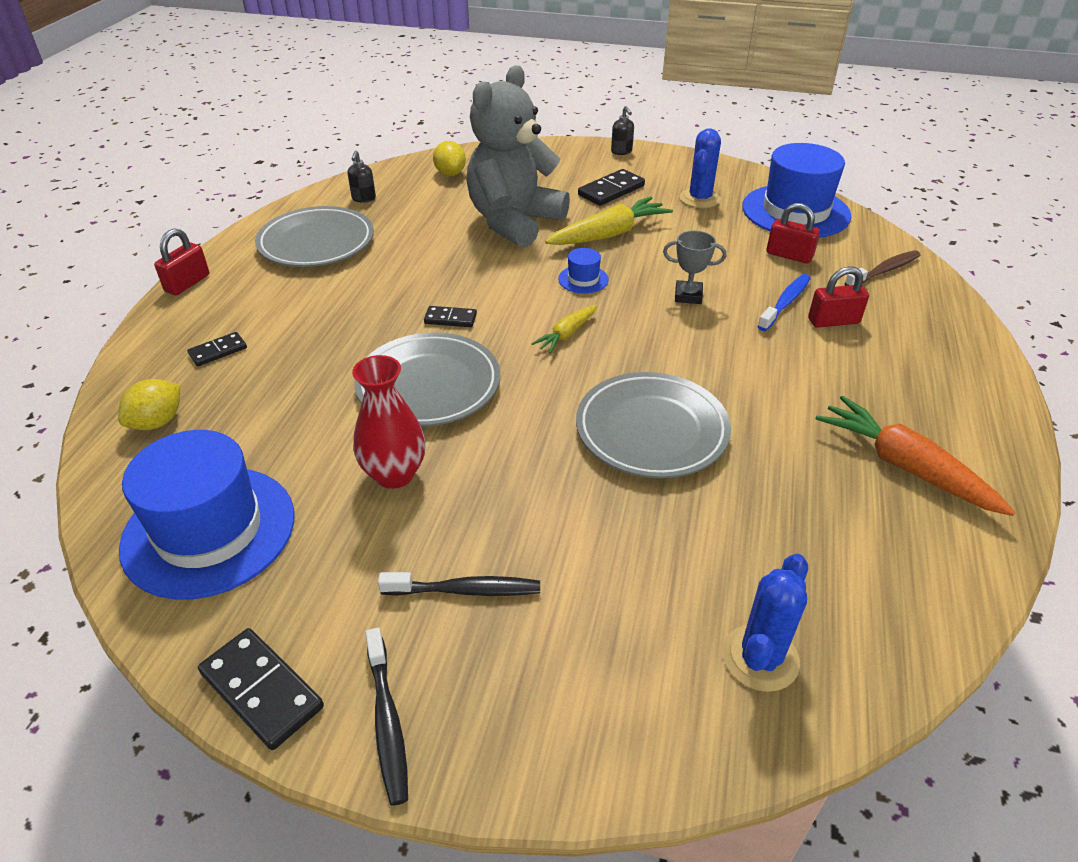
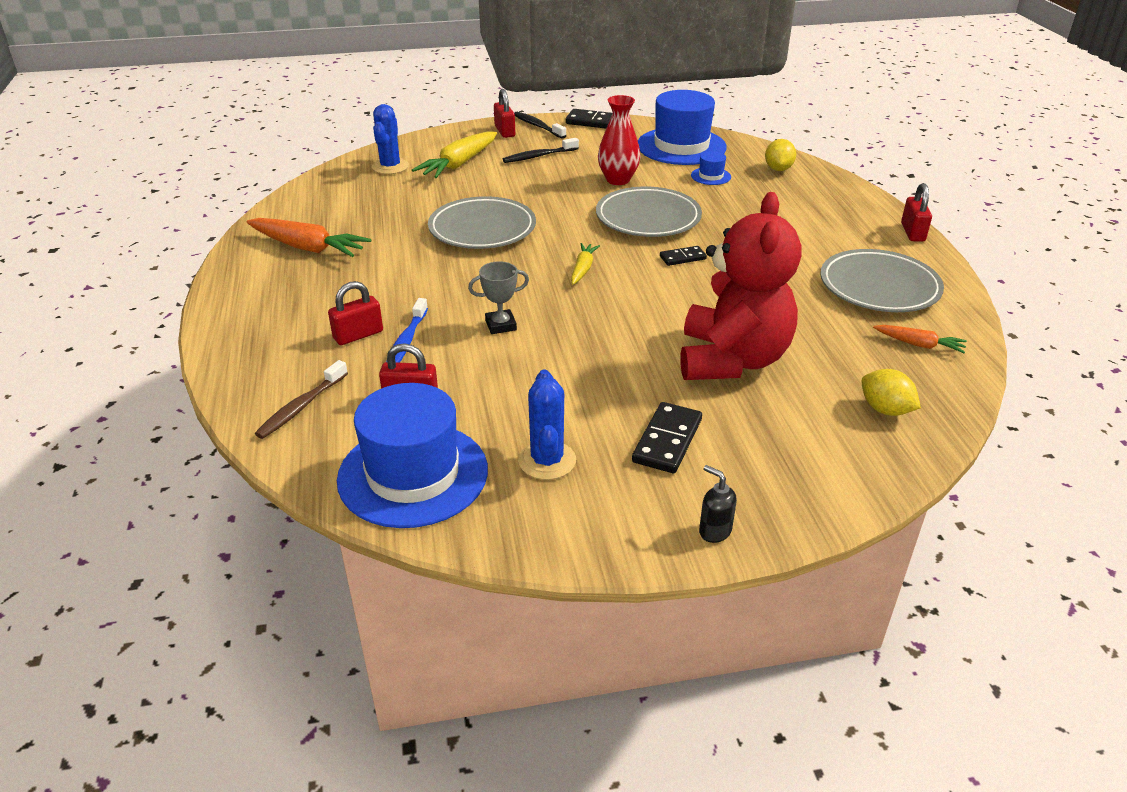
camera: 155 degrees right, 5 degrees down
black domino [187,332,247,366] -> none
black soap dispenser [348,151,376,202] -> orange carrot [873,325,967,353]
grey teddy bear [467,65,570,248] -> red teddy bear [680,192,801,380]
yellow carrot [545,196,673,245] -> yellow carrot moved to [412,131,497,178]
blue hat [558,248,609,294] -> blue hat moved to [691,151,731,185]
none -> red padlock [494,89,515,138]

